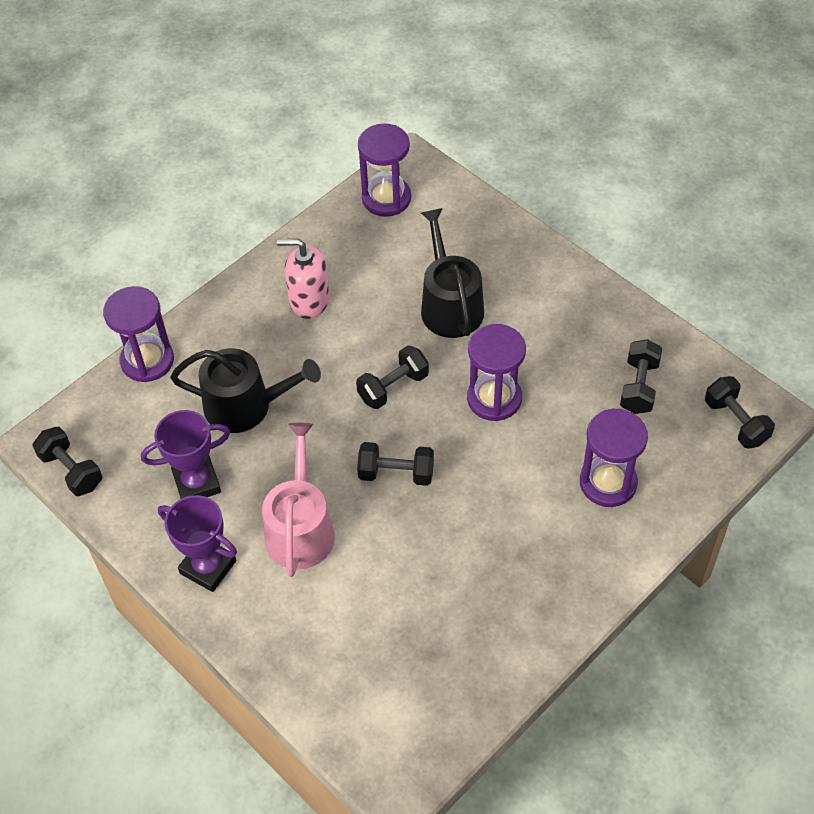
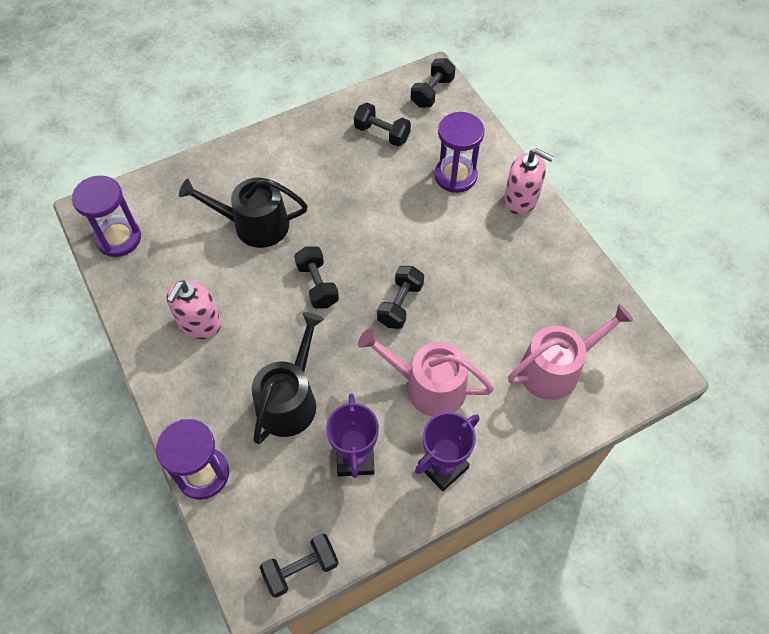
camera: 75 degrees left, 5 degrees up
purple hourglass [467,324,526,421] -> none
black dumbbell [705,376,775,449] -> black dumbbell turned 45 degrees counterclockwise [411,58,455,107]
none -> pink soap dispenser [504,148,554,215]
none -> pink watering can [508,304,633,400]

